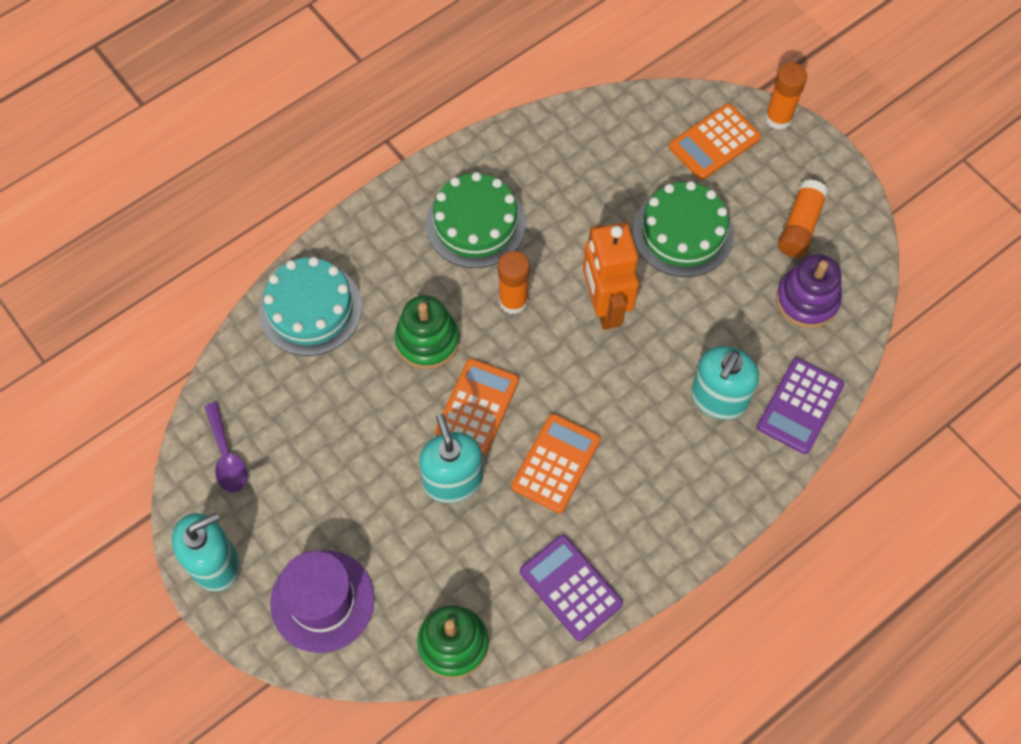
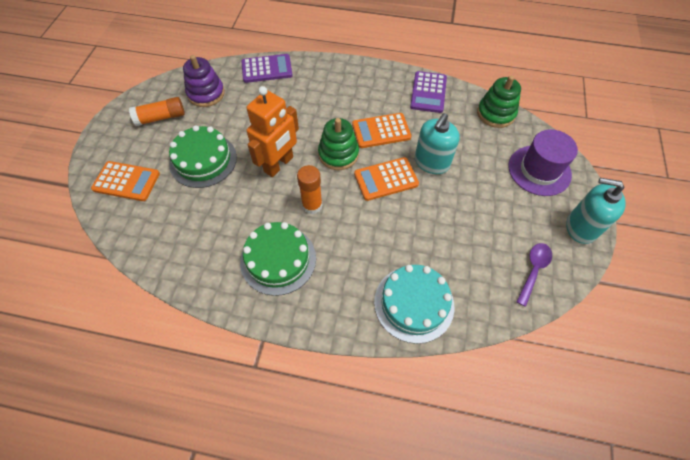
camera: 130 degrees left, 5 degrees down
green stacking toy [394,295,459,369] -> green stacking toy moved to [318,118,359,170]
turquoise soap dispenser [691,346,759,420] -> none
orange glue stick [765,62,807,130] -> none

